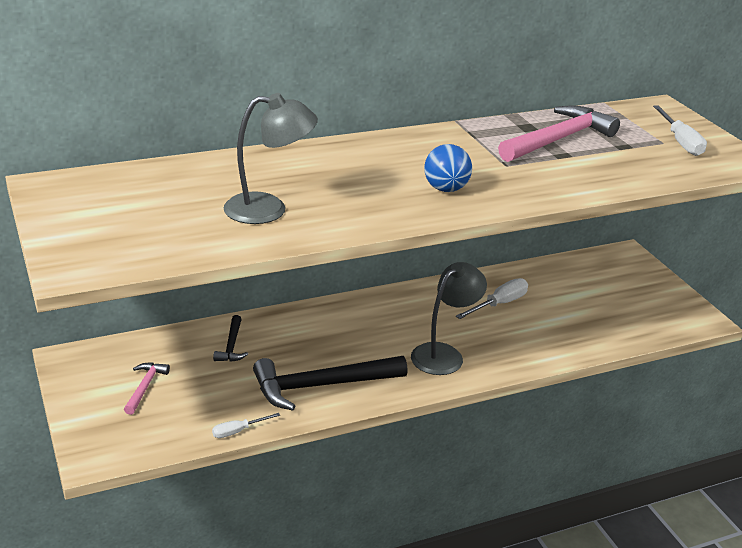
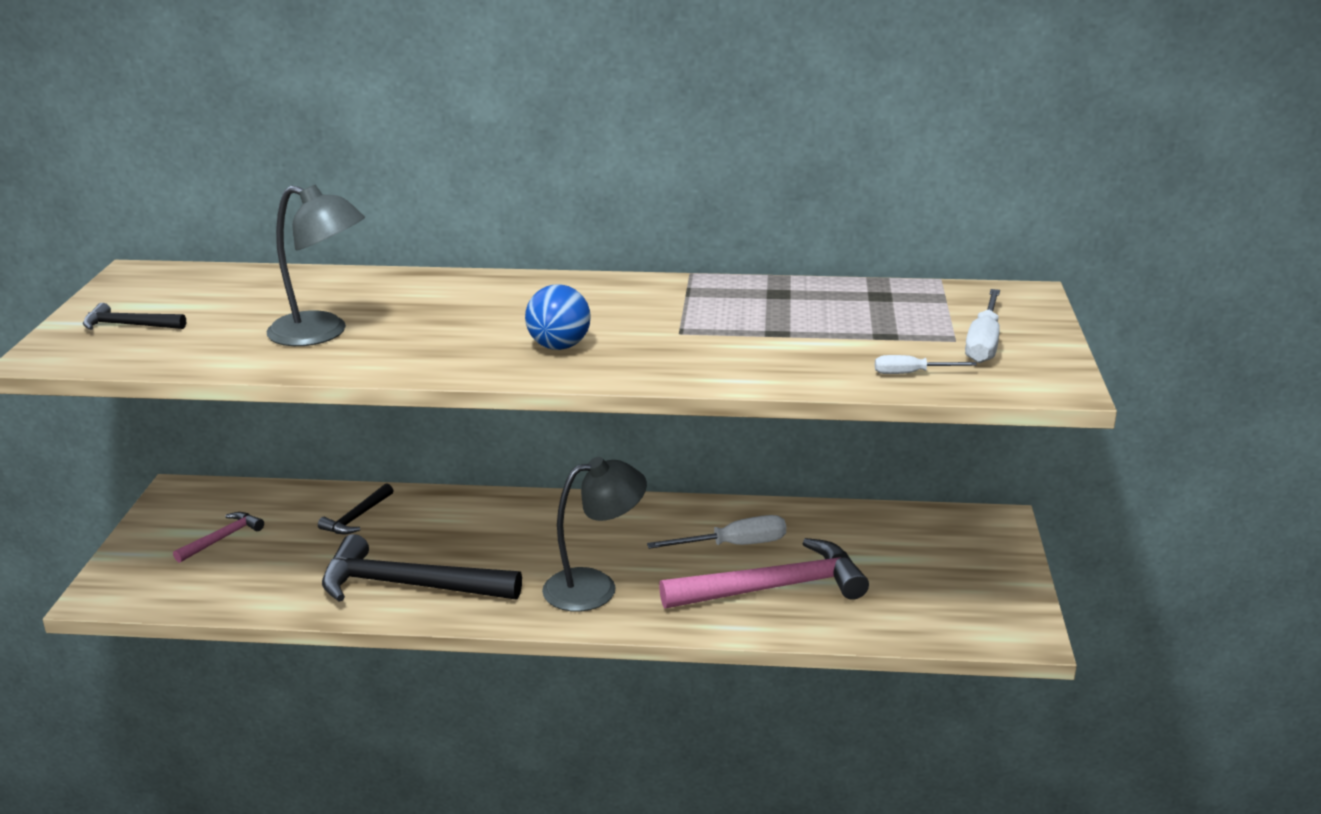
camera: 30 degrees right, 5 degrees down
white screwdriver [212,413,280,438] -> white screwdriver moved to [875,355,977,374]
pink hammer [498,106,620,162] -> pink hammer moved to [659,538,869,609]
none -> black hammer [83,303,186,330]

